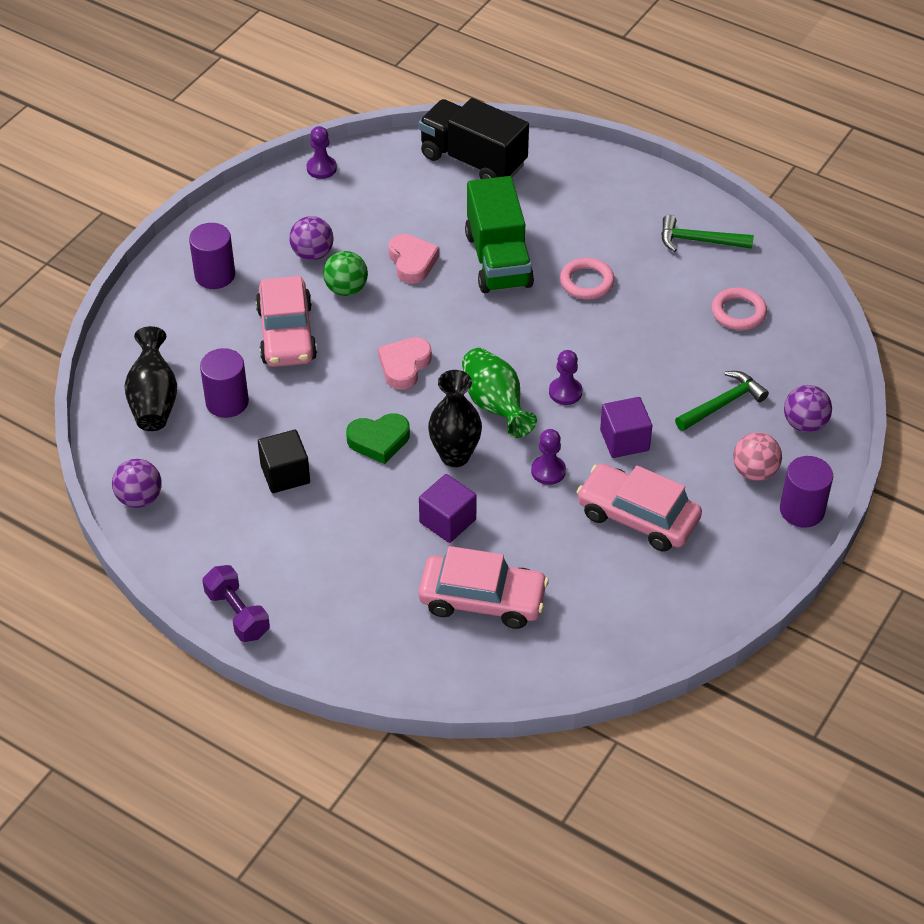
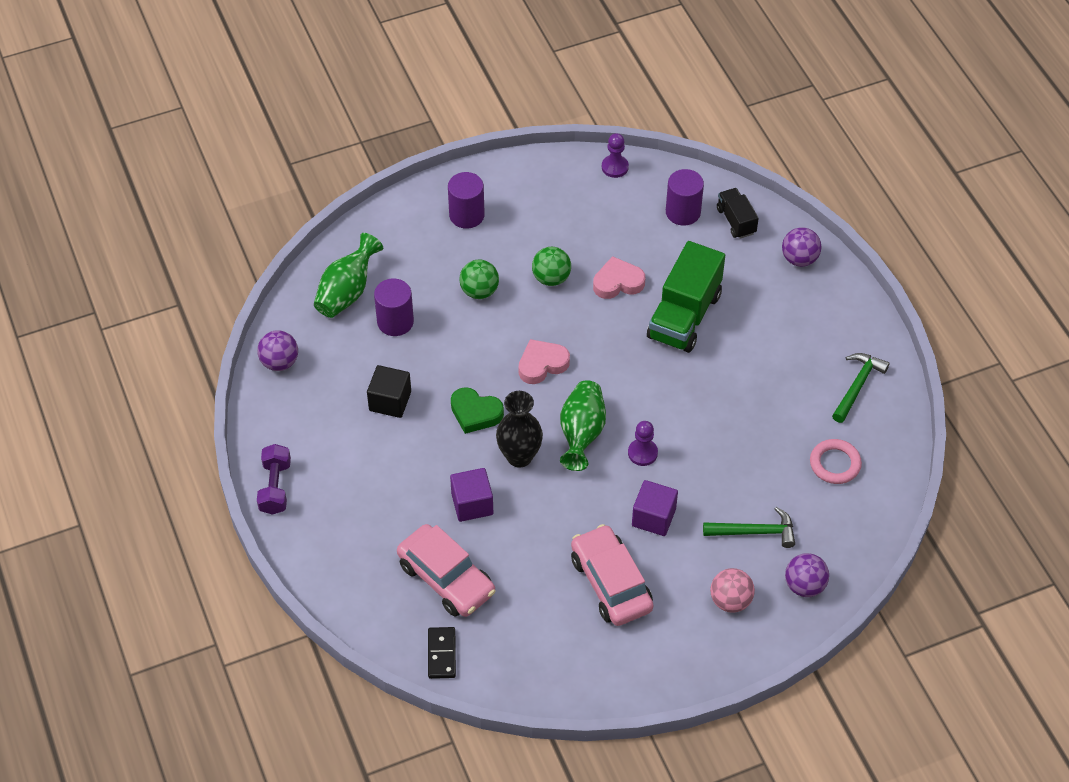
camera: 35 degrees right, 5 degrees up
black vase [124,326,177,431] -> green vase [314,233,383,318]
pink car [255,276,317,367] -> green ball [459,259,499,299]
purple ball [289,216,333,260] -> purple ball moved to [782,227,822,267]
pink heart [389,234,439,284] -> pink heart turned 120 degrees counterclockwise [593,256,645,299]
black truck [419,98,529,179] -> black truck [717,188,759,239], size x0.53
purple pawn [531,429,566,485] -> none
pink ring [560,258,615,300] -> none
green hammer [661,215,754,252] -> green hammer turned 75 degrees clockwise [832,353,890,423]
purple cylinder [780,456,833,528] -> purple cylinder moved to [666,169,704,226]
none -> black domino [428,627,456,679]

